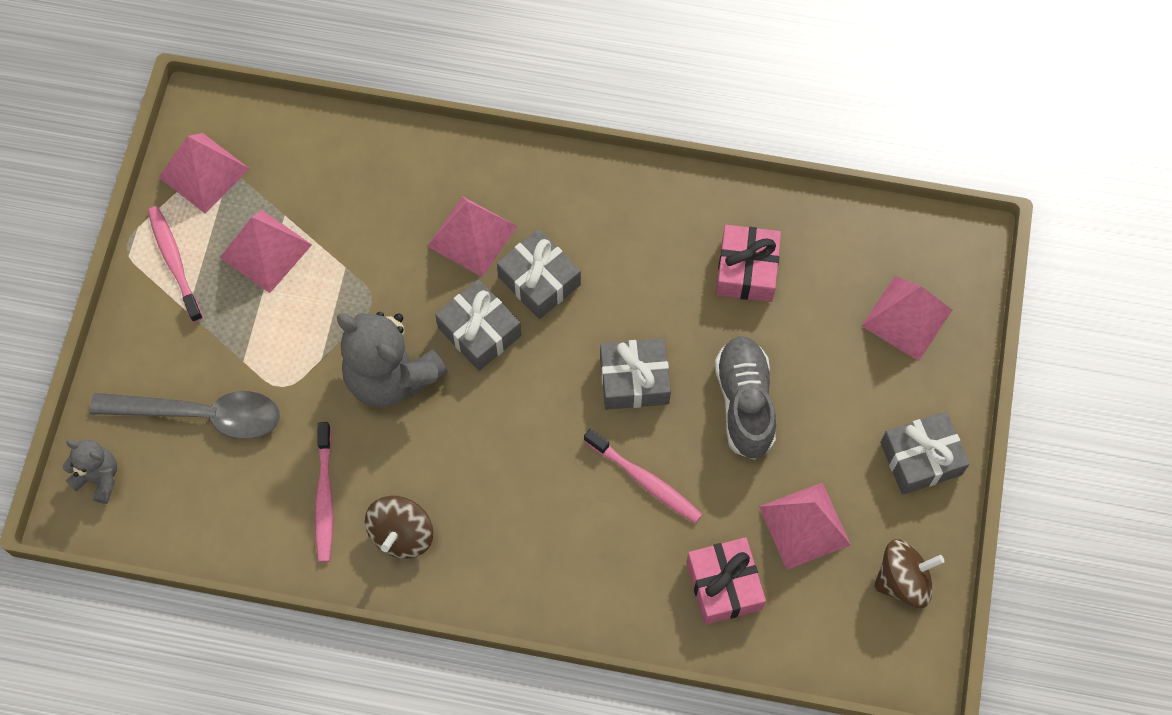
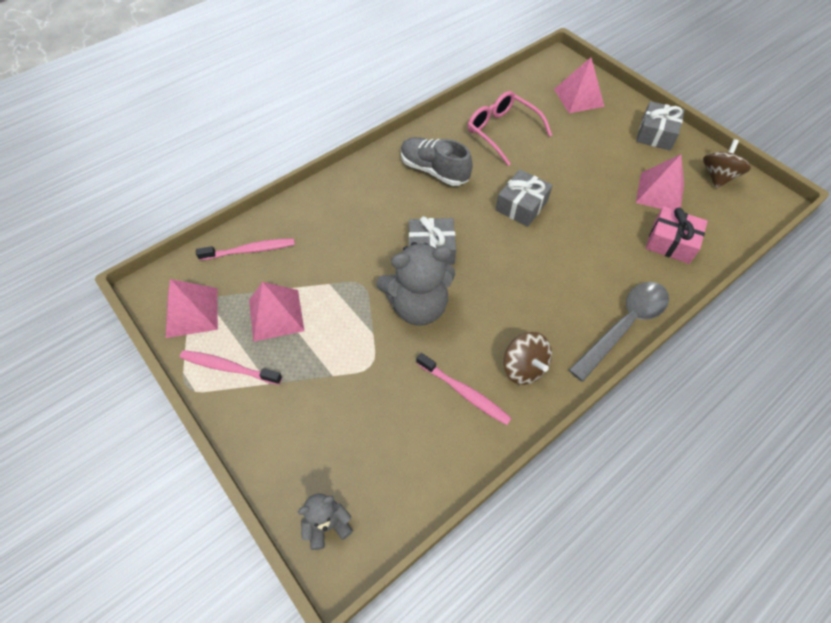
camera: 50 degrees left, 10 degrees down
grey spoon [90,391,280,439] -> grey spoon moved to [569,282,669,382]
pink pyramid [427,196,517,277] -> none
grey gift [497,229,581,319] -> none
pink toothbrush [584,429,702,523] -> pink toothbrush moved to [196,238,295,261]
grey shoe [715,336,776,460] -> grey shoe moved to [401,137,473,186]
pink gift [716,225,781,302] -> pink glasses [468,91,552,166]

